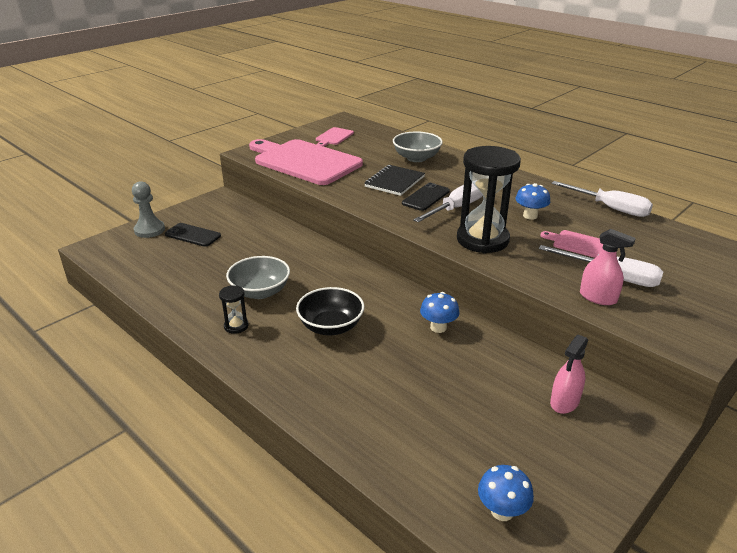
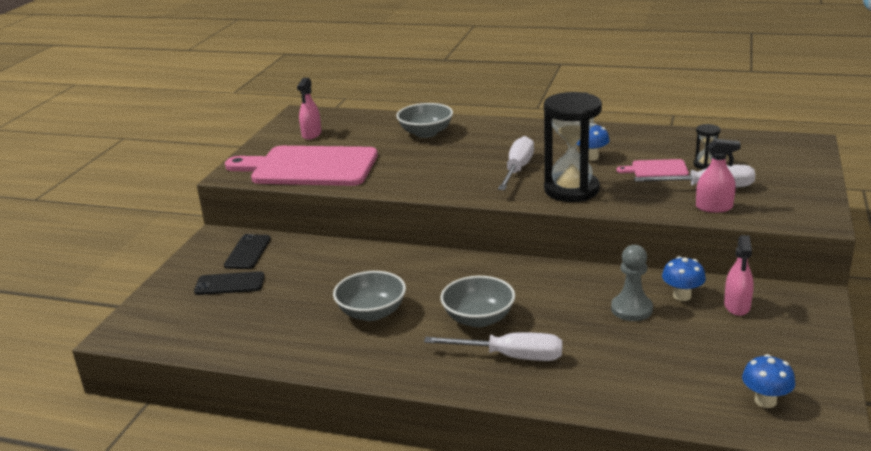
camera: 25 degrees left, 5 degrees down
grey pawn [132,181,165,238] -> grey pawn moved to [611,245,653,321]
black hourglass [219,285,249,334] -> black hourglass moved to [693,124,721,169]
black bowl [296,287,364,335] -> grey bowl [440,276,515,327]
pink cutting board [316,127,354,147] -> pink spray bottle [297,78,321,140]
black notebook [364,165,425,196] -> none
black phone [402,183,450,211] -> black phone moved to [224,234,271,269]
blue mushroom [420,292,460,333] -> blue mushroom moved to [662,256,706,301]
white screwdriver [551,181,653,217] -> white screwdriver moved to [424,332,562,361]

